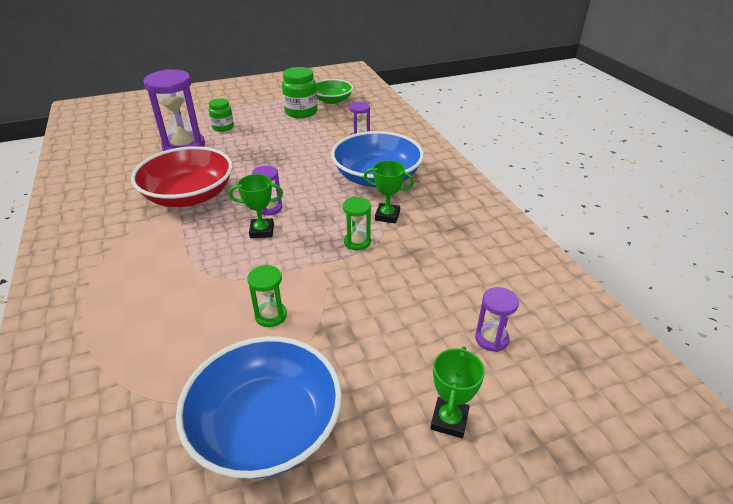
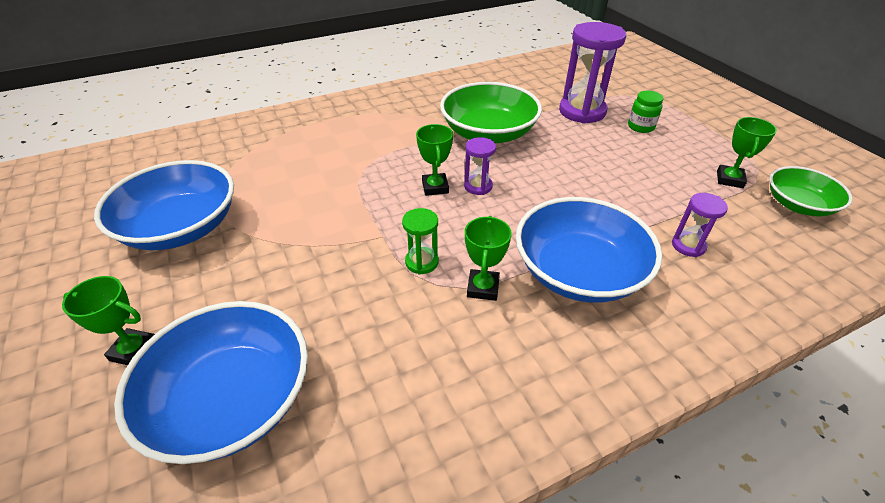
camera: 85 degrees right, 5 degrees up
red bowl [131,146,233,207] -> green bowl [440,82,542,144]
green hourglass [247,265,287,327] -> none
green jar [282,67,317,118] -> green trophy [717,117,777,188]
purple hourglass [475,287,519,352] -> blue bowl [114,301,308,464]

